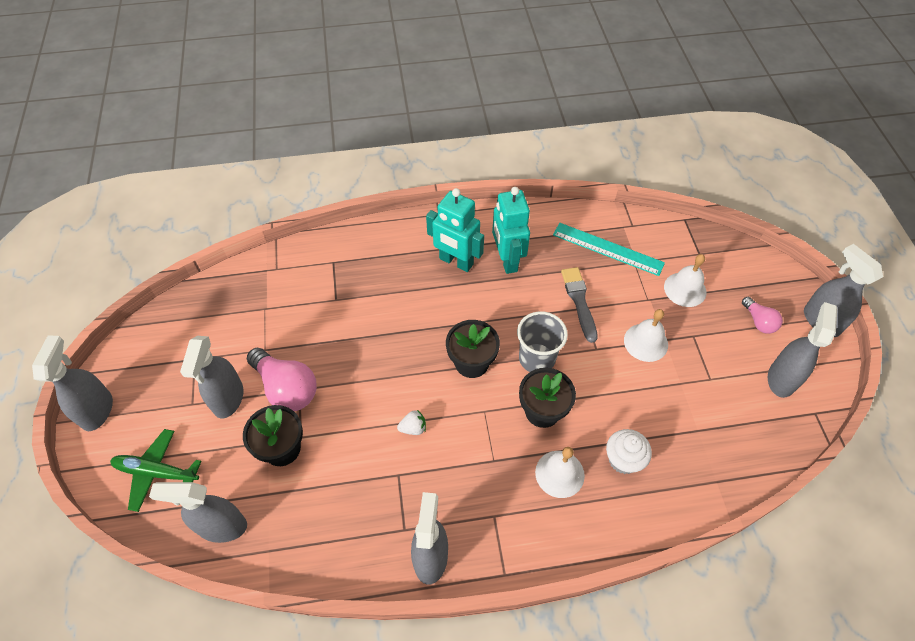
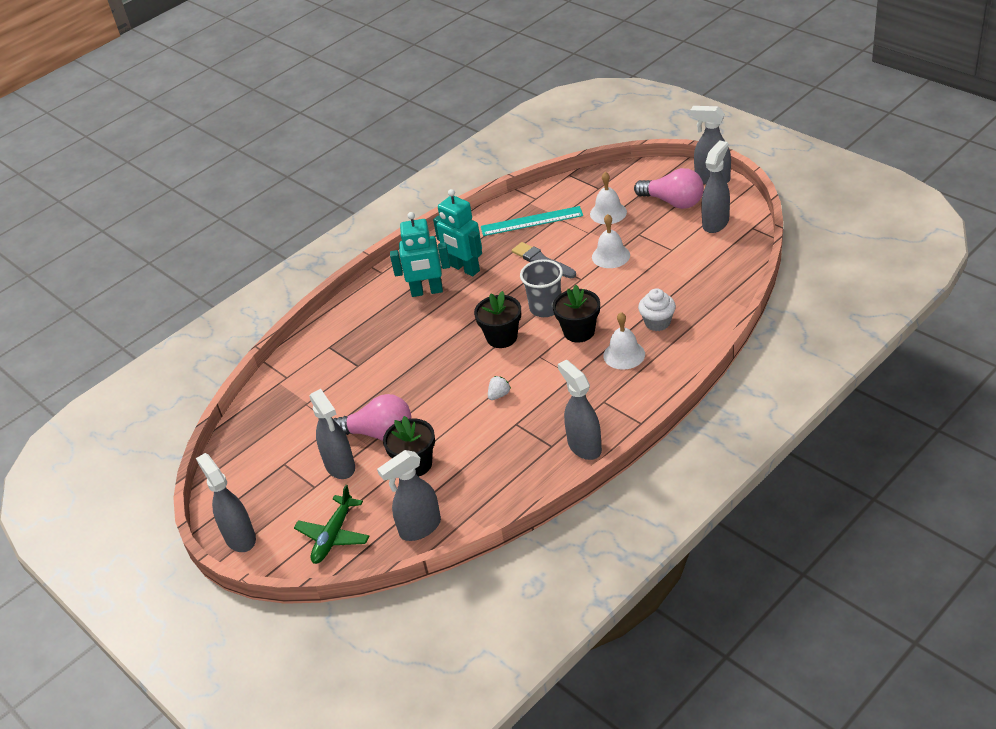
camera: 30 degrees left, 15 degrees down
green plane [110,429,201,512] -> green plane turned 45 degrees counterclockwise [294,485,369,564]
pink light bulb [742,297,783,334] -> pink light bulb [634,168,704,209], size x1.82
grey spray bottle [768,302,837,398] -> grey spray bottle turned 45 degrees clockwise [701,140,730,233]

